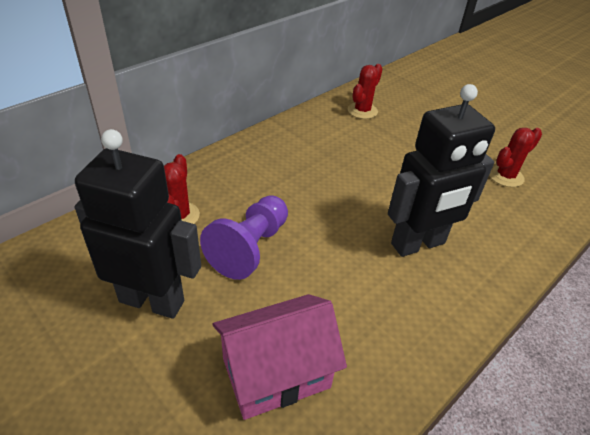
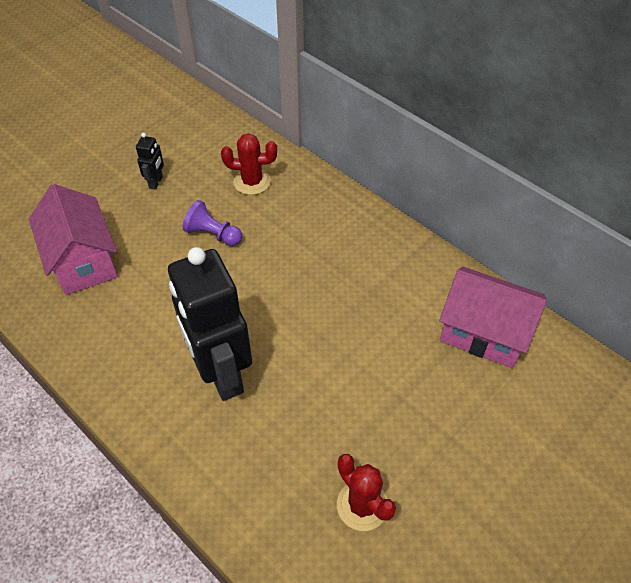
camera: 90 degrees right, 10 degrees up
black robot [75,129,201,319] -> black robot [136,133,164,190], size x0.40
purple pawn [200,195,288,280] -> purple pawn [183,200,242,246], size x0.62
red cactus [348,64,382,119] -> pink house [439,267,547,368]

